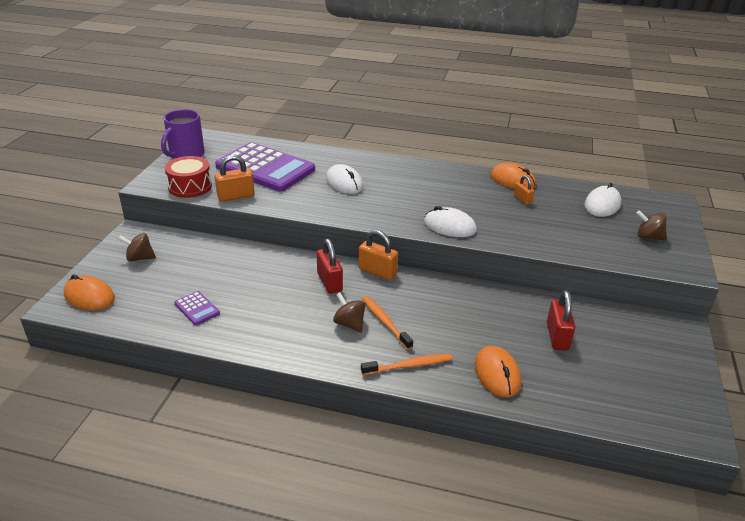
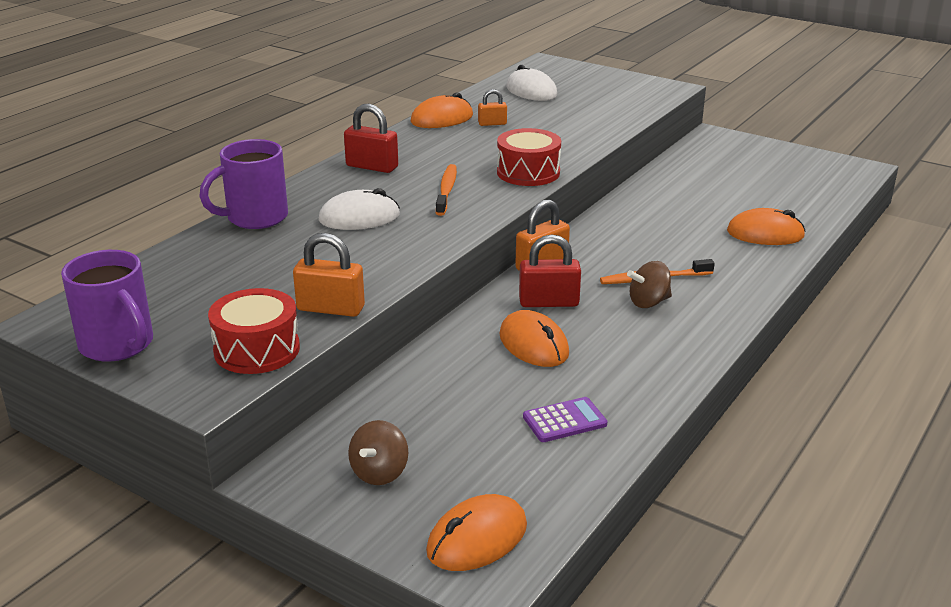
camera: 70 degrees left, 5 degrees down
purple calculator [215,142,315,191] -> none
orange padlock [215,155,255,202] -> orange padlock turned 75 degrees counterclockwise [293,233,365,317]
orange toothbrush [361,354,452,375] -> orange toothbrush moved to [436,164,457,216]
white mouse [424,206,477,237] -> red drum [497,128,561,186]
red padlock [547,290,575,350] -> red padlock moved to [344,104,398,173]
brown spinning top [636,210,667,240] -> none
none -> purple mug [199,139,288,229]
none -> orange mouse [499,310,569,367]

